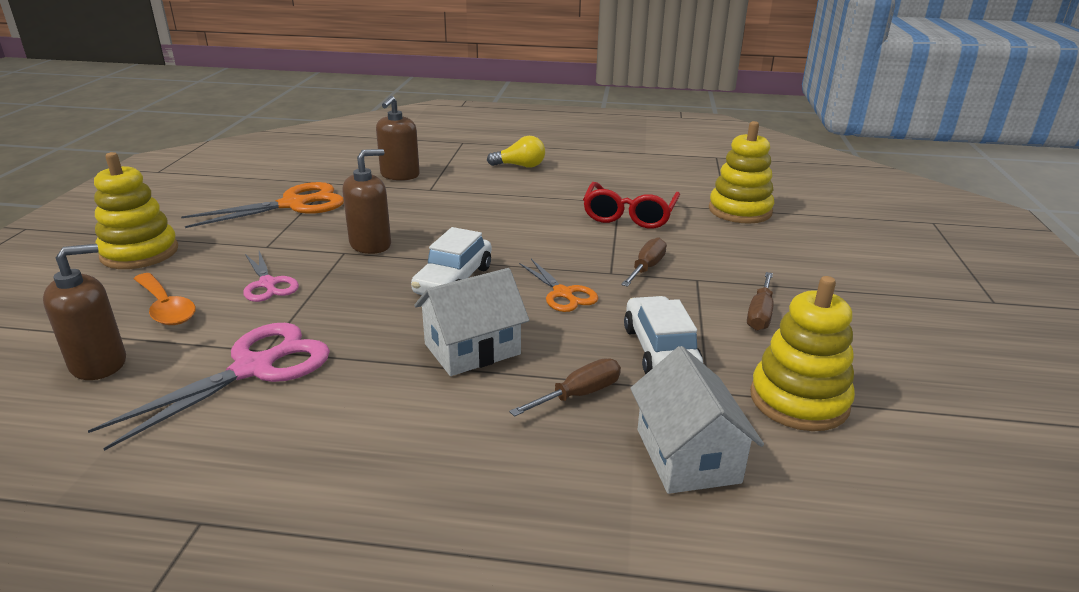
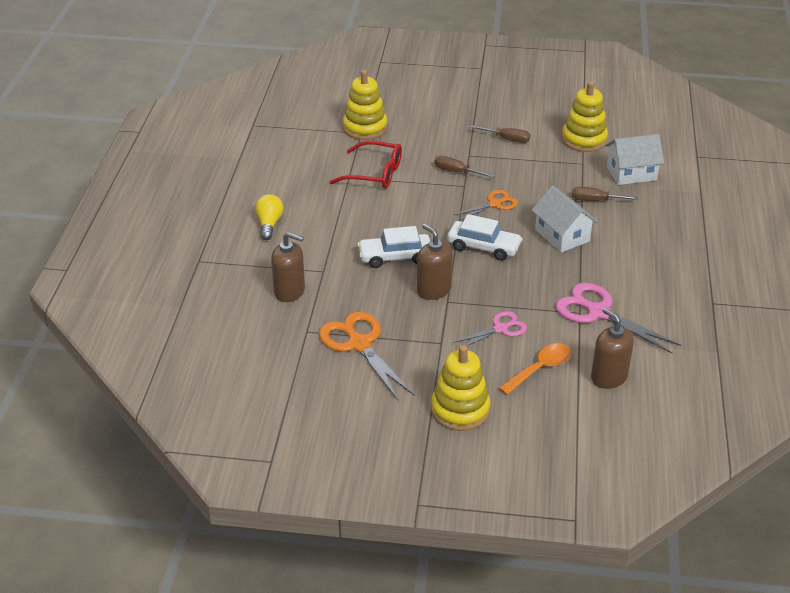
camera: 90 degrees left, 10 degrees up
brown screwdriver [509,358,621,417] -> brown screwdriver turned 45 degrees counterclockwise [572,187,638,201]
white car [624,296,703,374] -> white car moved to [357,226,430,268]

